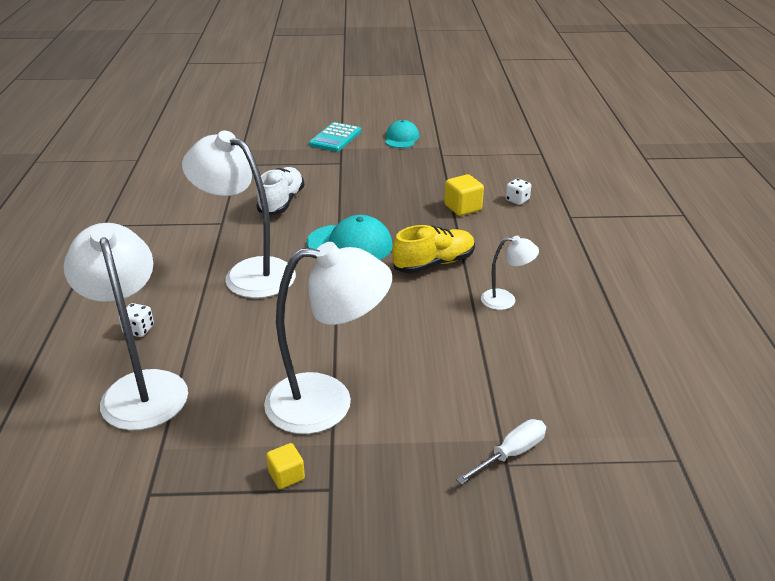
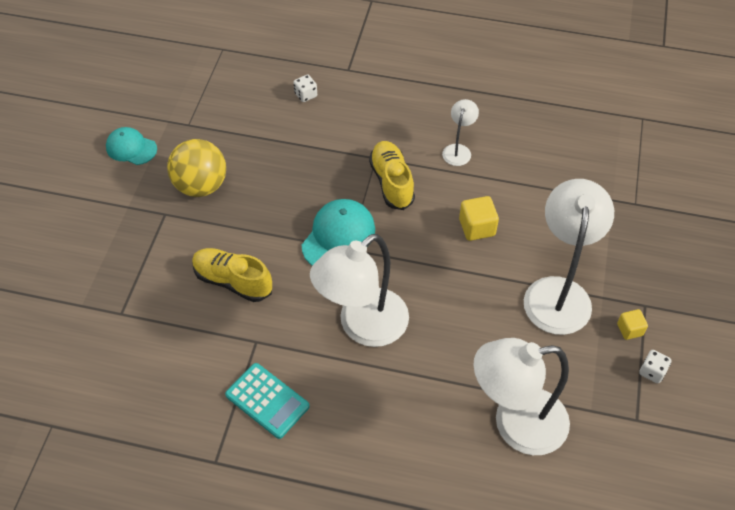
camera: 75 degrees left, 20 degrees up
white dice [119,303,154,337] -> white dice moved to [639,350,671,383]
white shoe [257,167,304,215] -> yellow shoe [192,248,272,302]
turquoise calculator [309,122,361,152] -> turquoise calculator moved to [225,363,310,439]
yellow cube [444,174,484,216] -> yellow cube moved to [459,196,499,241]
white screwdriver [456,419,546,485] -> none
none -> yellow ball [167,139,226,197]

